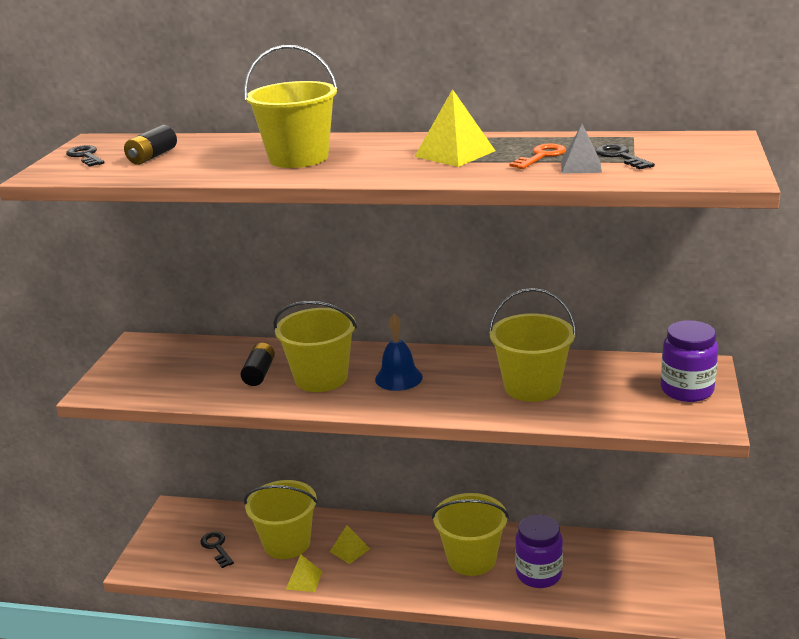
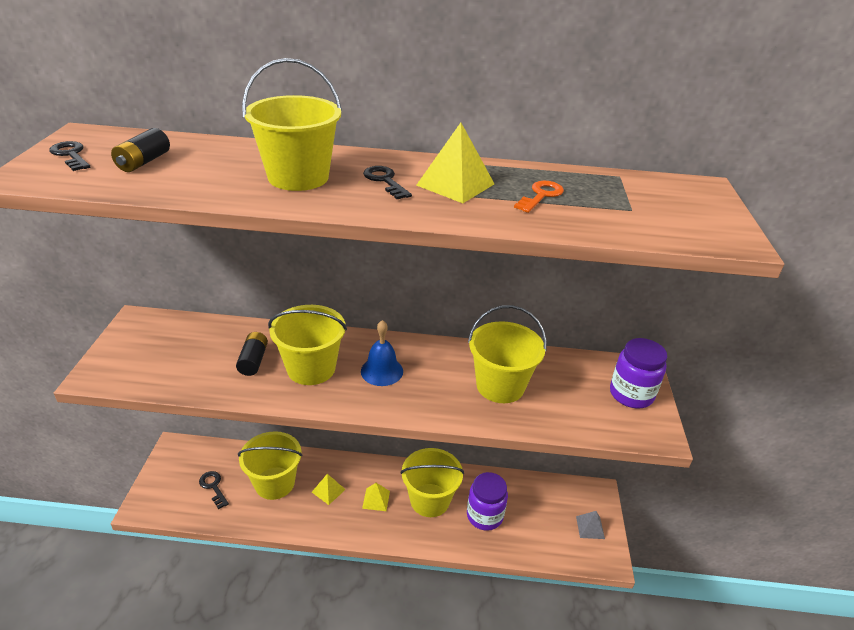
camera: 10 degrees left, 10 degrees up
yellow pyramid [286,554,323,592] -> yellow pyramid moved to [362,483,390,511]
grey pyramid [561,124,602,173] -> grey pyramid moved to [576,511,605,539]
black key [595,144,655,169] -> black key moved to [363,166,412,199]

